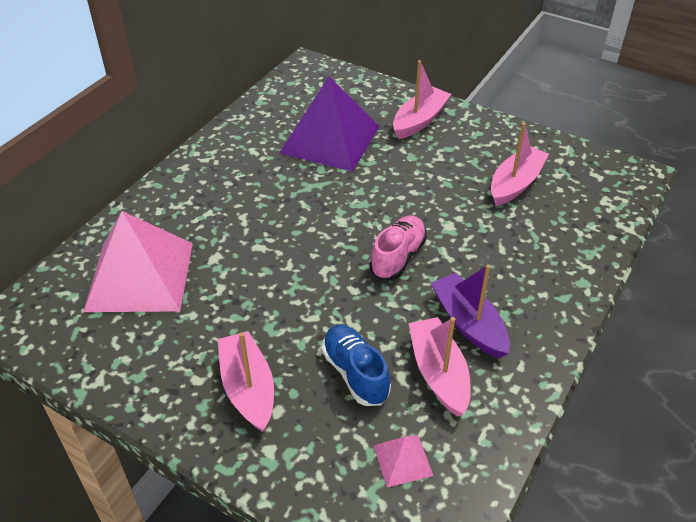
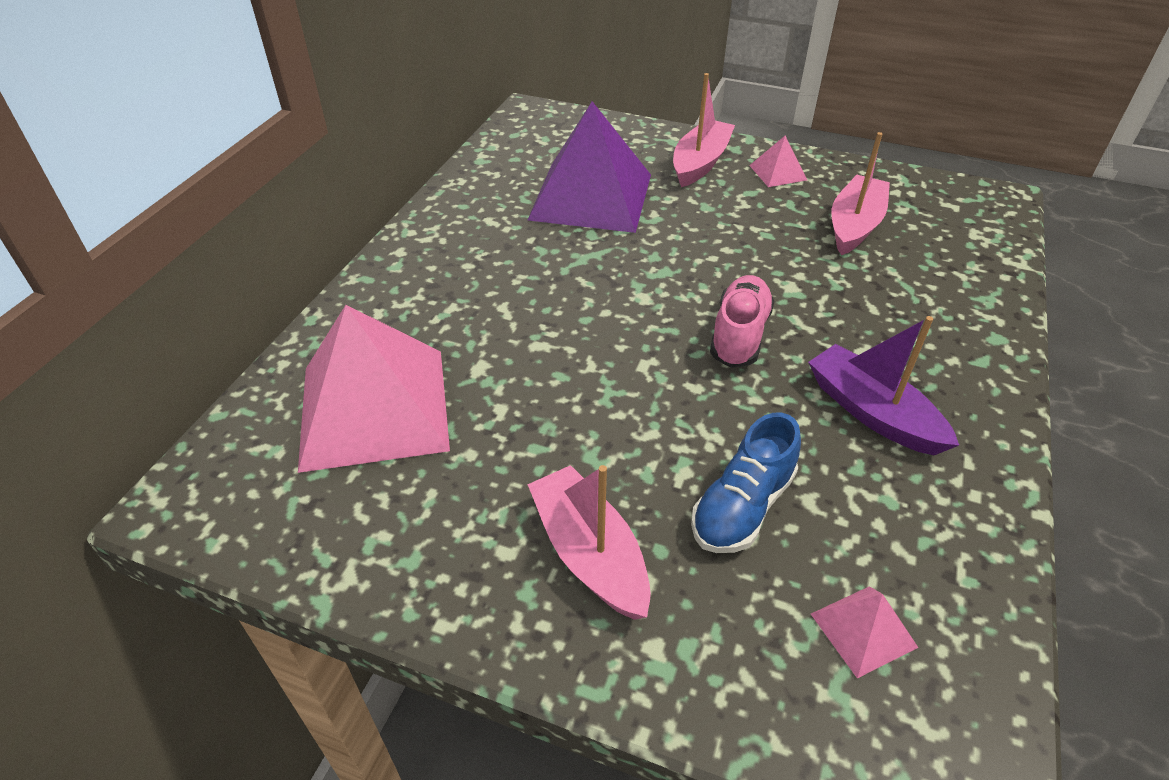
camera: 10 degrees left, 0 degrees up
blue shoe [322,325,391,406] -> blue shoe turned 105 degrees counterclockwise [691,412,801,553]
pink boat [408,317,471,417] -> none
none -> pink pyramid [749,136,807,187]

